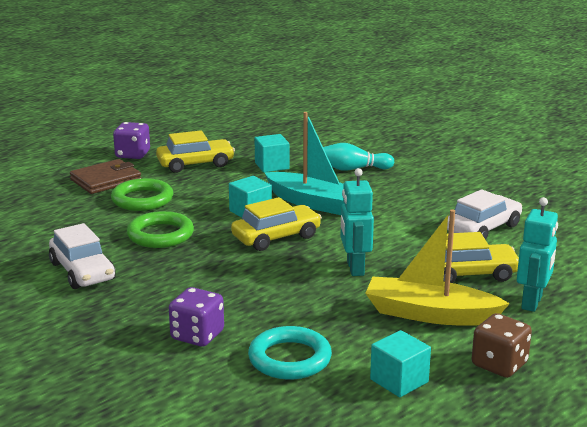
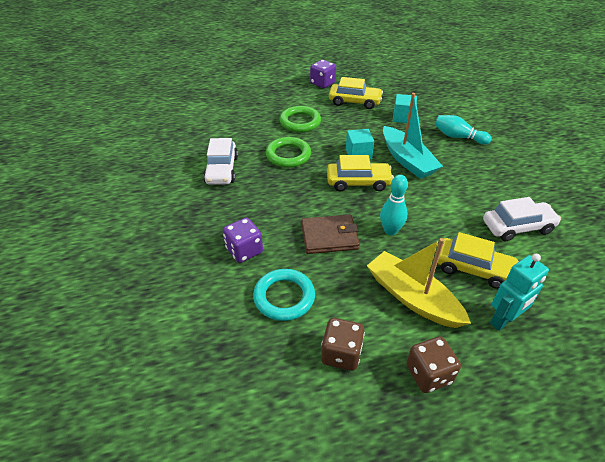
camera: 30 degrees right, 20 degrees up
brown wallet [70,159,142,194] -> brown wallet moved to [301,215,360,254]
turquoise robot [341,168,374,276] -> turquoise bowling pin [380,175,408,235]
turquoise cube [370,330,431,397] -> brown dice [321,318,365,371]

